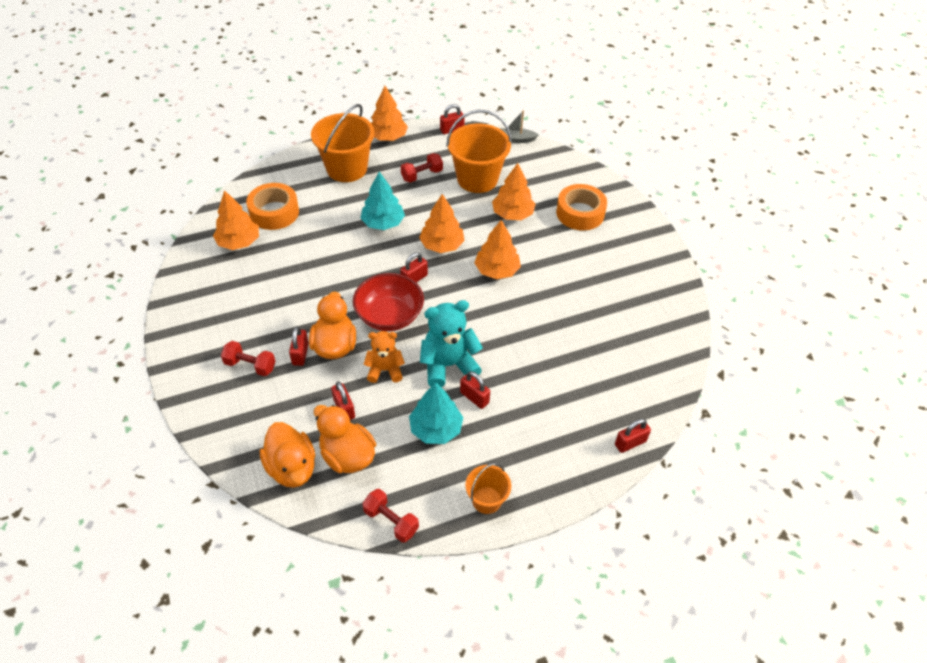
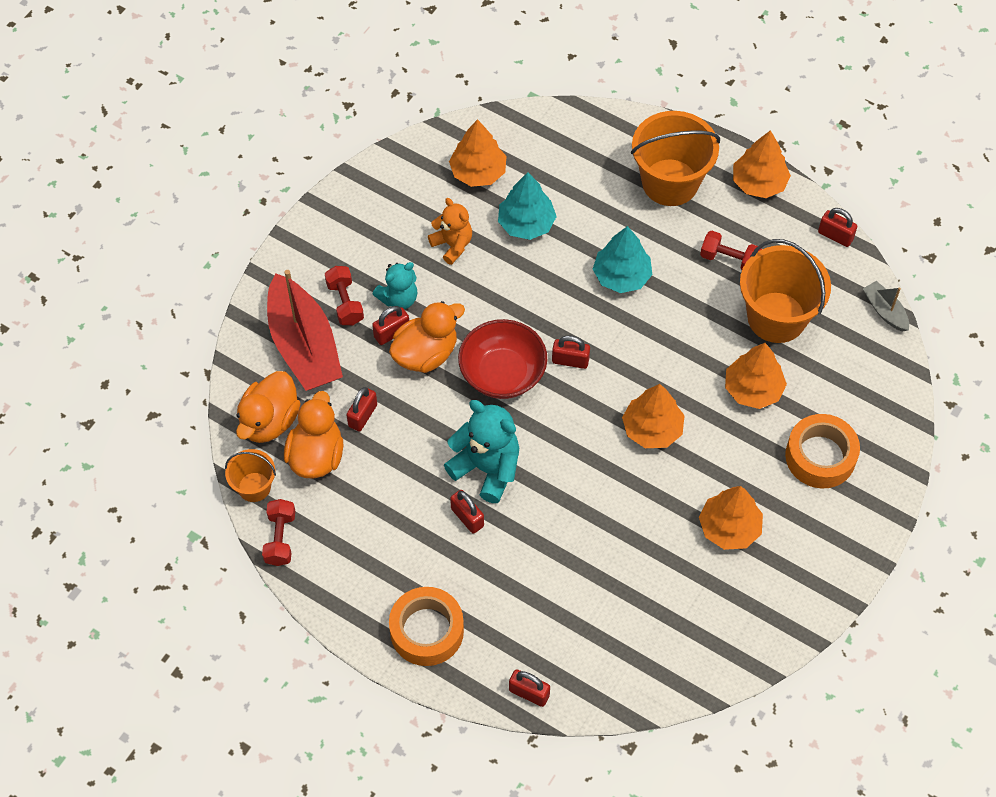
camera: 55 degrees right, 10 degrees up
orange tape [246,183,299,230] -> orange tape moved to [389,587,464,666]
orange teddy bear [363,331,405,383] -> orange teddy bear moved to [428,198,472,265]
turquoise tree [409,383,463,444] -> turquoise tree moved to [498,172,557,240]
orange tree [419,194,465,253] -> orange tree moved to [699,486,763,550]
red padlock [460,371,490,409] -> red padlock turned 45 degrees counterclockwise [450,490,484,534]
orange bucket [465,463,511,514] -> orange bucket moved to [225,449,276,502]
none -> red boat [267,270,343,391]
none -> turquoise teddy bear [373,262,417,309]

